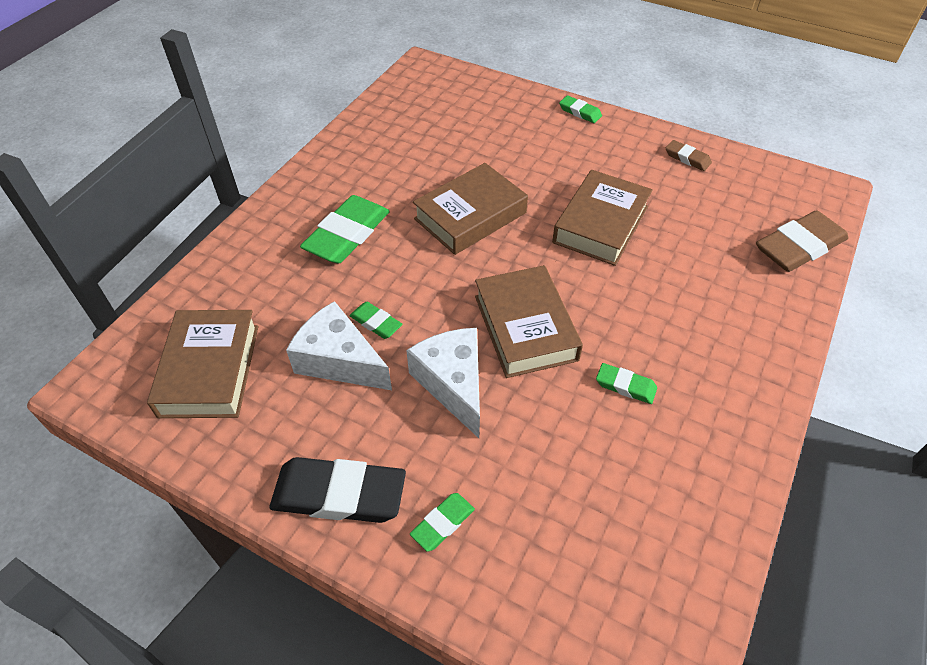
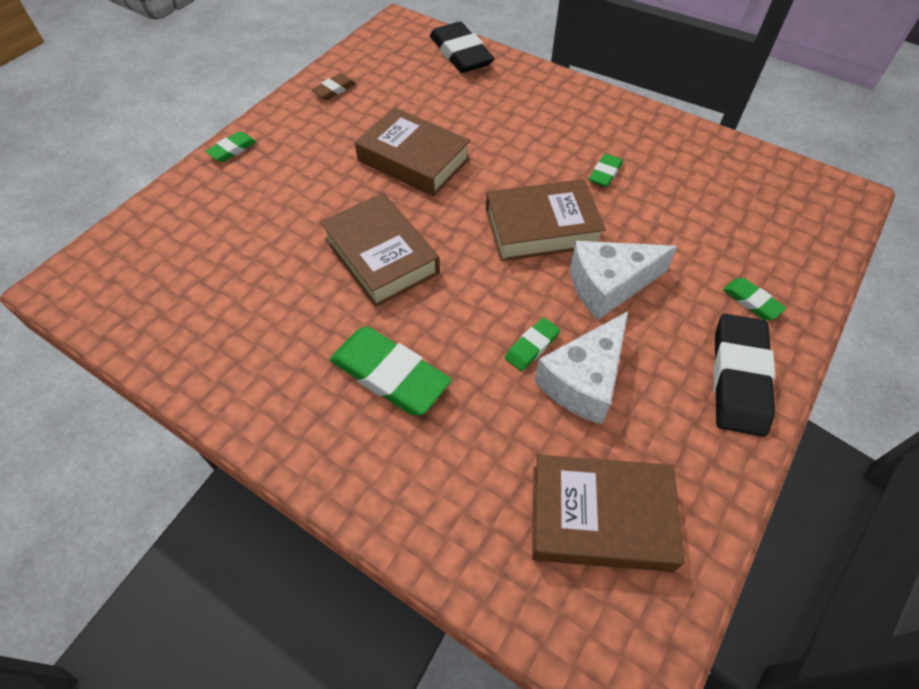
camera: 85 degrees left, 5 degrees up
brown eraser [756,210,849,272] -> black eraser [430,21,494,73]

